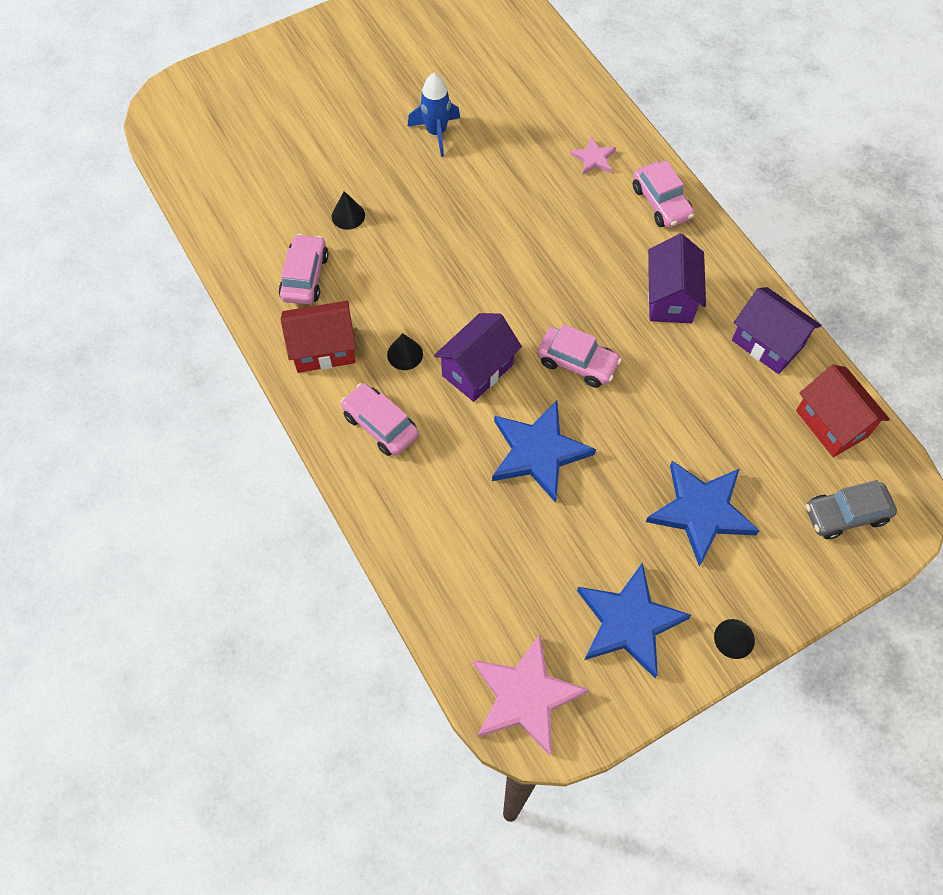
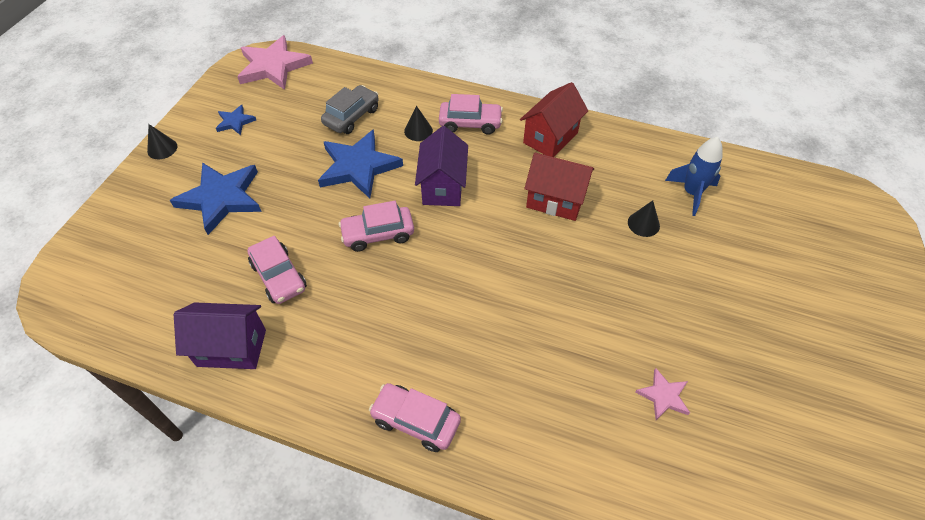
camera: 140 degrees right, 10 degrees down
pink car [279,234,329,305] -> pink car moved to [247,236,307,304]
black cone [387,333,423,370] -> black cone moved to [404,106,433,141]
blue rocket [408,73,460,157] -> blue rocket moved to [665,137,723,216]
pink star [570,137,616,175] -> pink star moved to [635,368,690,420]
blue star [577,562,691,678] -> blue star [216,105,256,135], size x0.49
purple house [648,234,706,323] -> none
red house [796,365,890,457] -> red house moved to [524,153,594,221]
grey car [806,480,897,539] -> grey car moved to [321,85,379,134]

